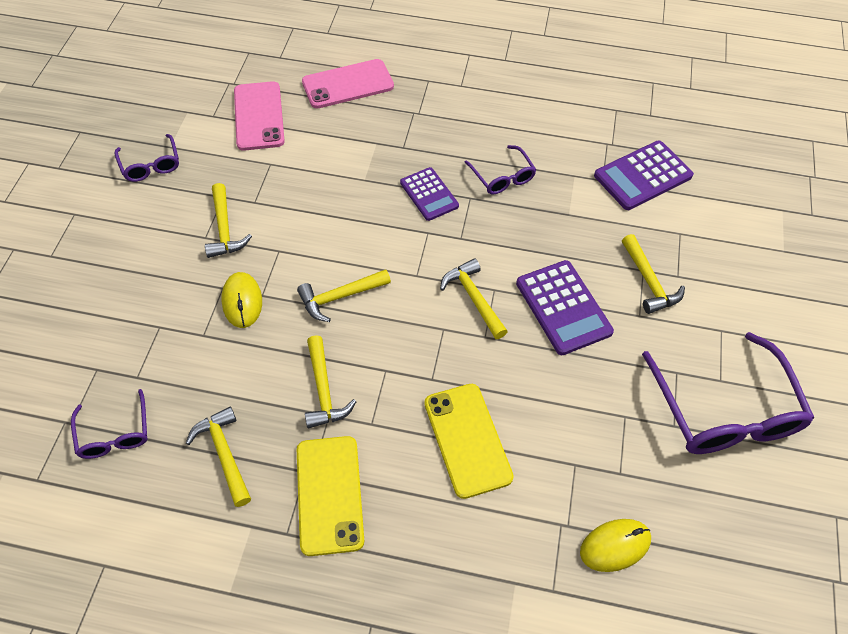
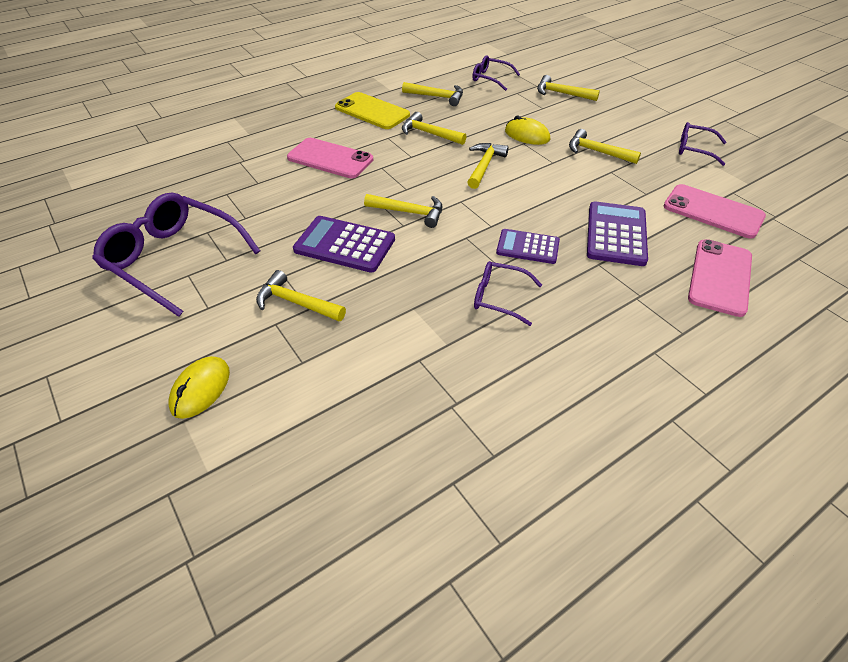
camera: 135 degrees right, 10 degrees down
yellow phone [424,384,514,499] -> pink phone [287,138,373,178]
yellow mouse [580,519,651,572] -> yellow mouse moved to [168,356,230,419]
purple calculator [594,140,694,210] -> purple calculator moved to [587,201,648,266]
none -> yellow hammer [537,75,600,101]

